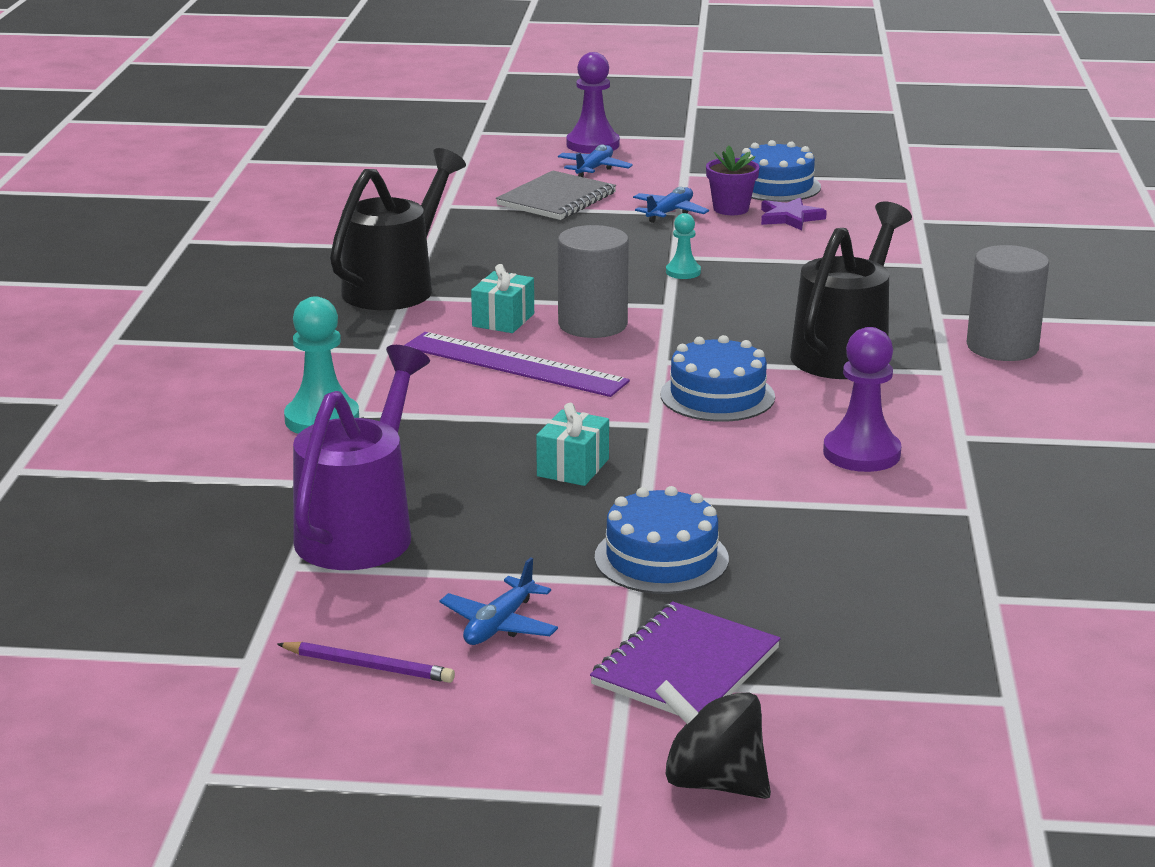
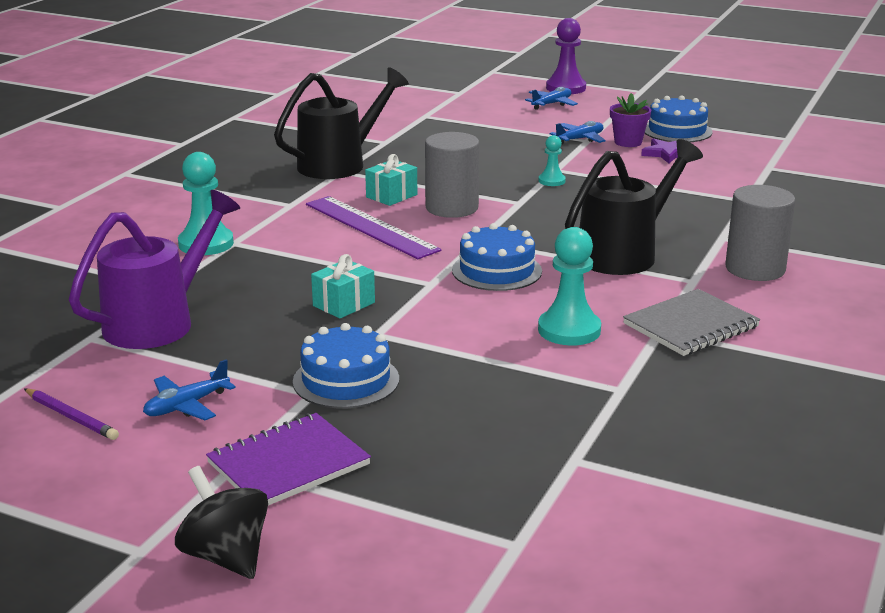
camera: 20 degrees right, 0 degrees up
grey notebook [496,171,616,220] -> grey notebook moved to [623,289,760,356]
purple pawn [823,327,902,472] -> turquoise pawn [538,227,601,345]

